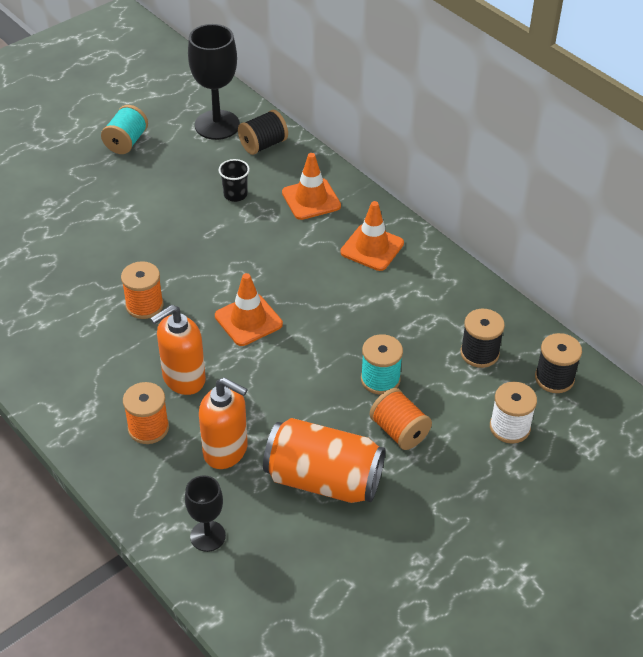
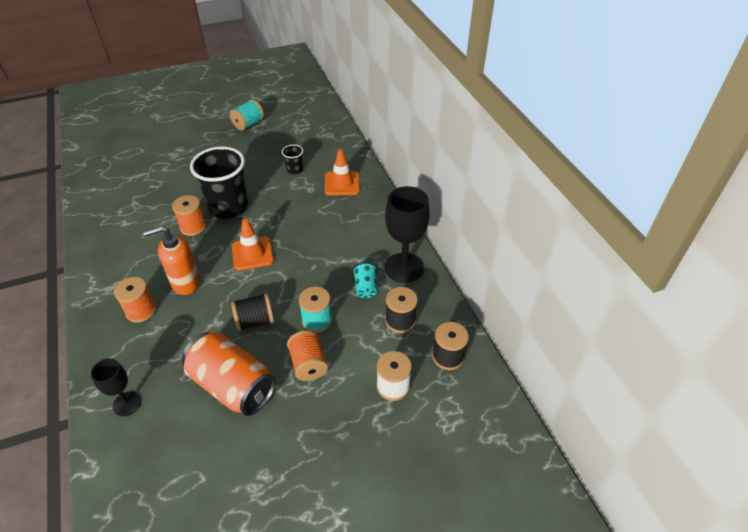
camera: 20 degrees right, 0 degrees up
black goblet [188,24,240,140] -> black goblet moved to [385,186,430,283]
orange soap dispenser [199,377,248,469] -> none
black spool [238,110,288,155] -> black spool moved to [231,293,274,331]
orange traffic cone [340,201,404,271] -> none
none -> black cup [190,147,248,219]
none -> turquoise cup [352,262,378,298]

